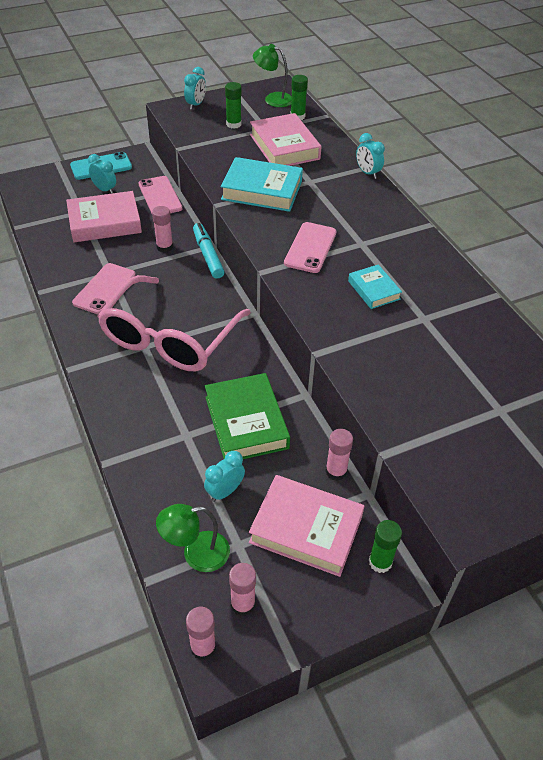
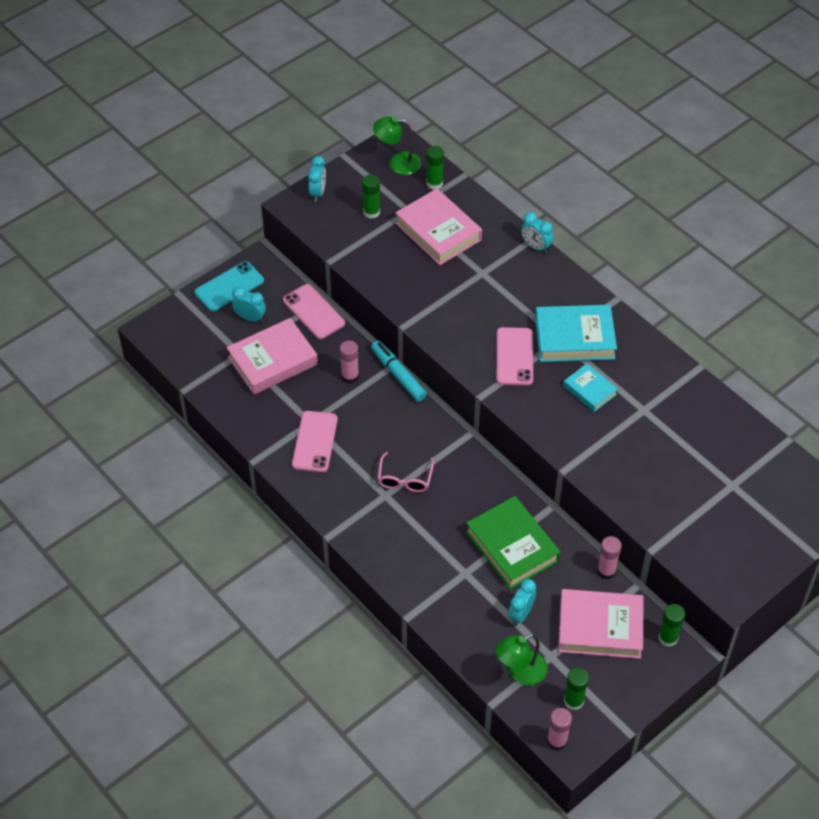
camera: 15 degrees left, 5 degrees up
pink glasses [97,275,251,371] -> pink glasses [377,452,434,492], size x0.43
turquoise book [220,157,303,212] -> turquoise book moved to [535,305,617,362]
pink glue stick [229,563,256,616] -> green glue stick [564,668,589,711]

